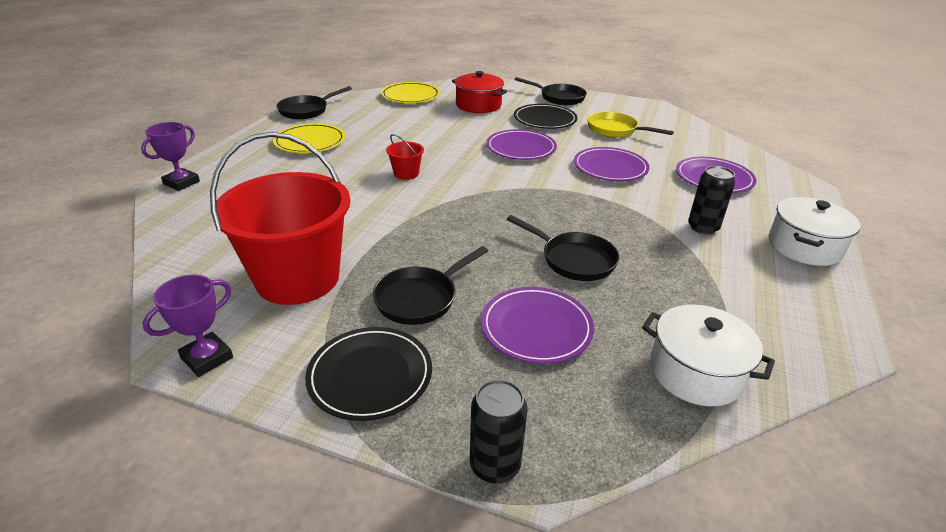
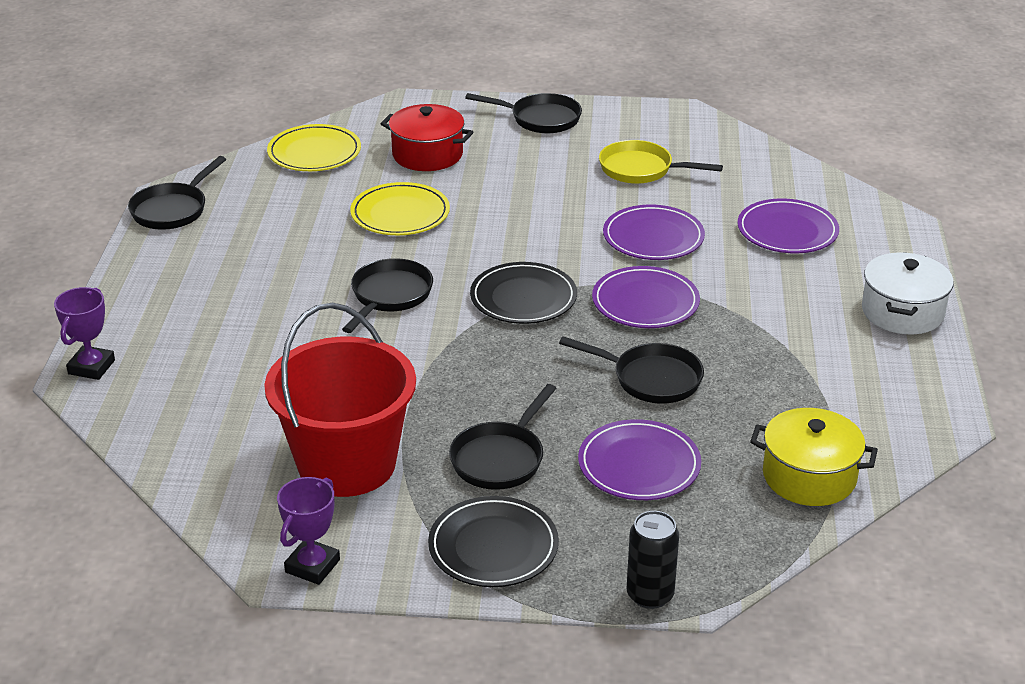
camera: 15 degrees left, 0 degrees up
yellow plate [273,123,345,153] -> yellow plate moved to [350,182,450,235]
red bucket [386,134,424,180] -> black pan [342,258,433,333]
purple plate [486,129,557,160] -> purple plate moved to [592,266,700,328]
black plate [514,104,578,129] -> black plate moved to [470,262,577,324]
white pot [642,304,775,406] -> yellow pot [750,408,878,506]
black can [688,166,735,235] -> none

